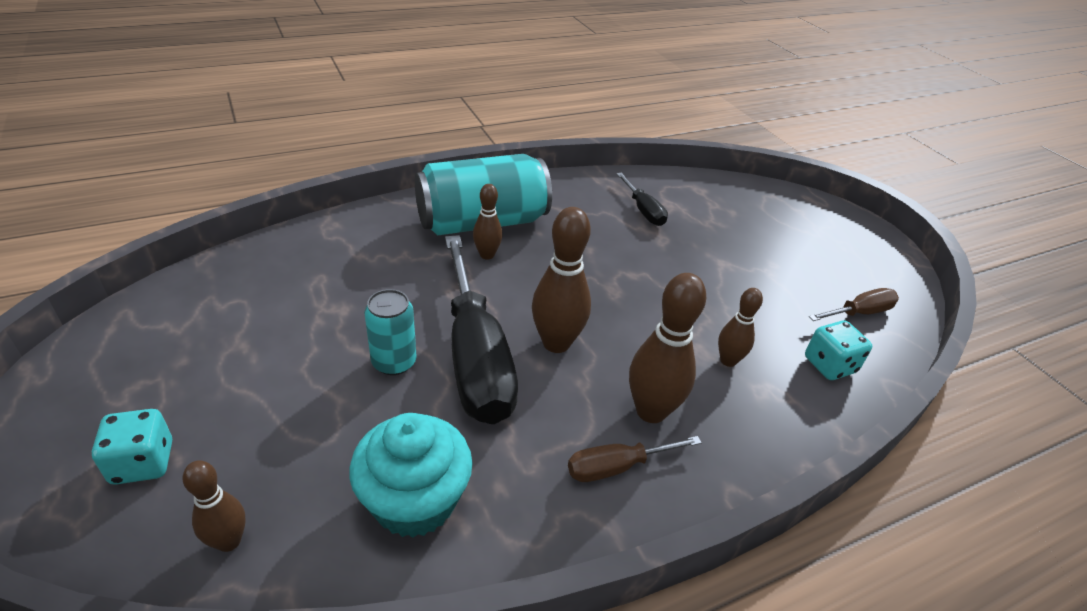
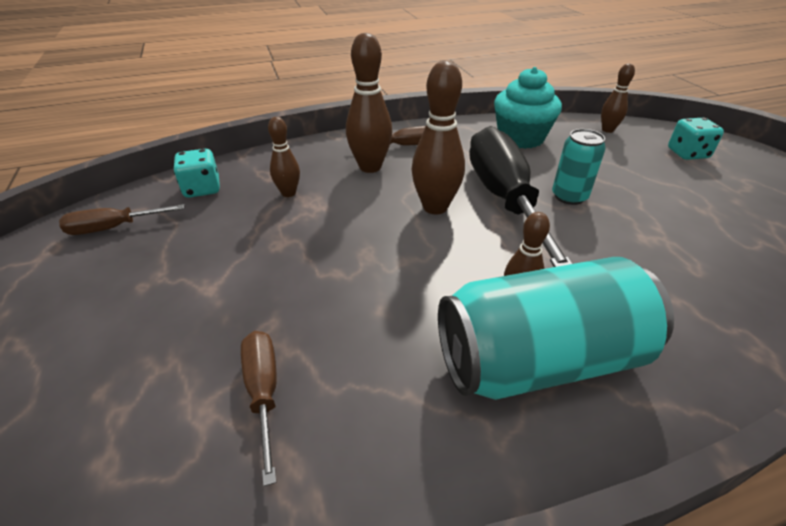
camera: 170 degrees left, 0 degrees up
black screwdriver [616,173,668,226] -> brown screwdriver [241,331,277,486]

